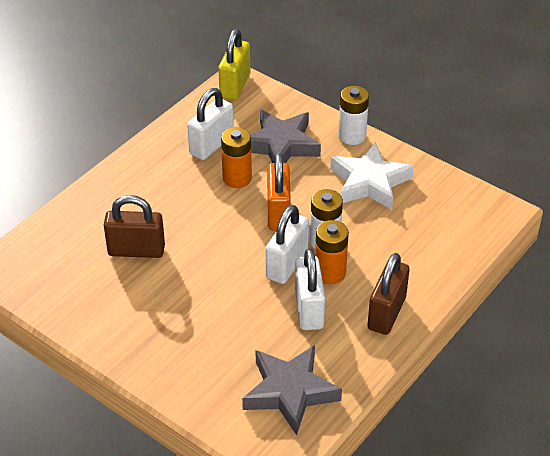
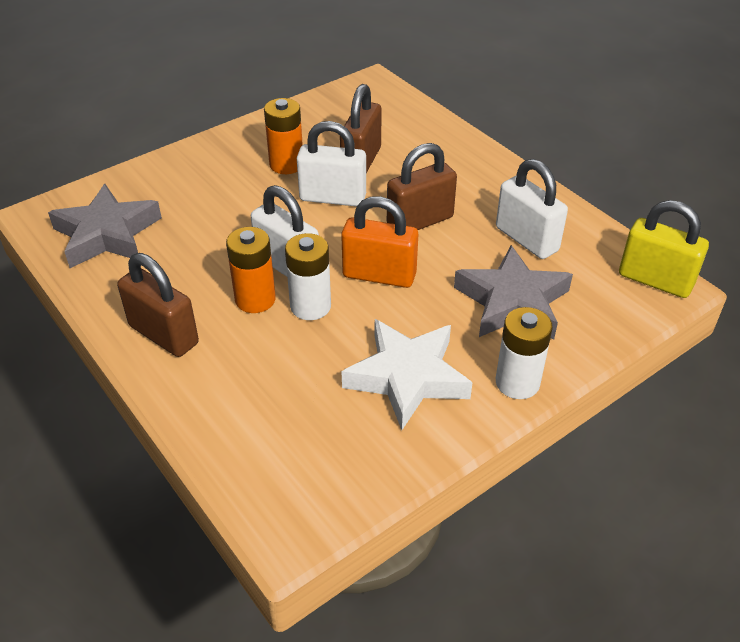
camera: 105 degrees right, 0 degrees up
orange battery [221,127,252,188] -> orange battery moved to [264,98,303,174]
white padlock [295,248,325,330] -> white padlock moved to [297,121,366,207]
none -> brown padlock [387,143,457,230]

